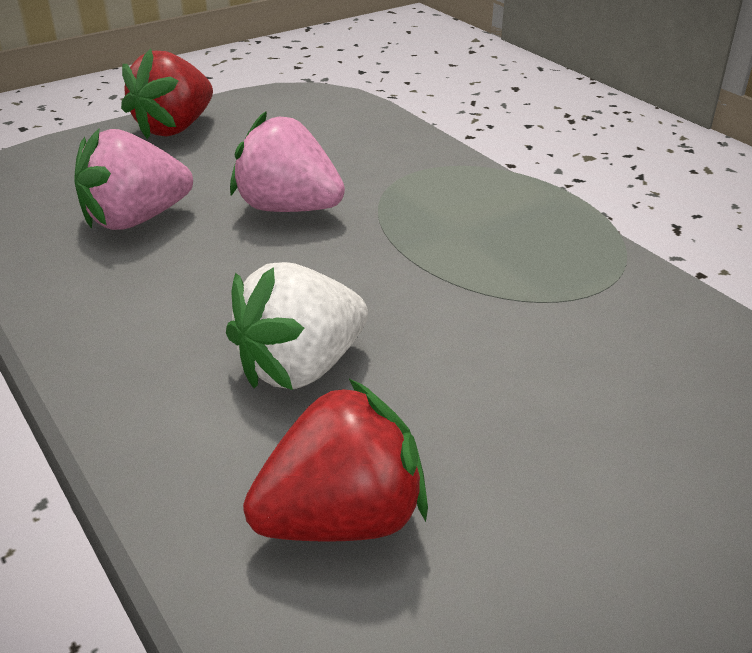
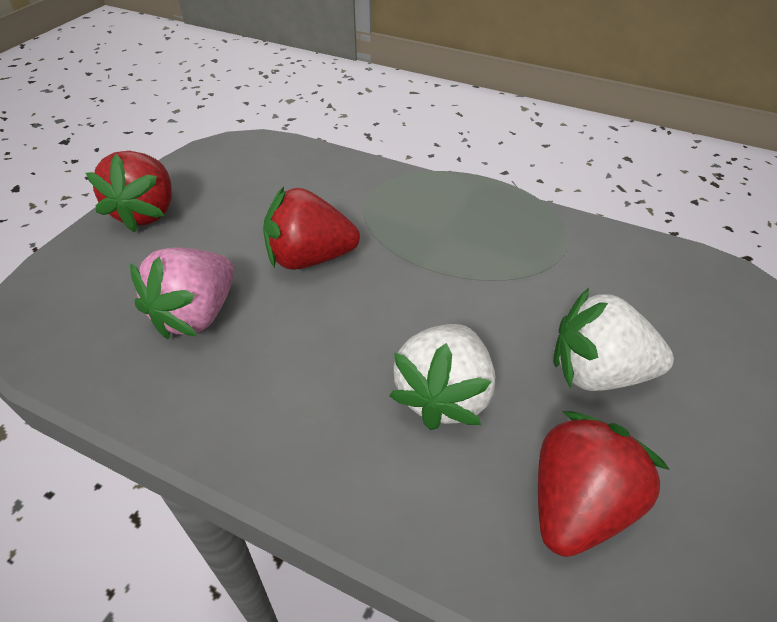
camera: 30 degrees left, 10 degrees up
pink strawberry [230,112,345,212] -> red strawberry [263,187,360,270]
none -> white strawberry [554,288,674,391]

